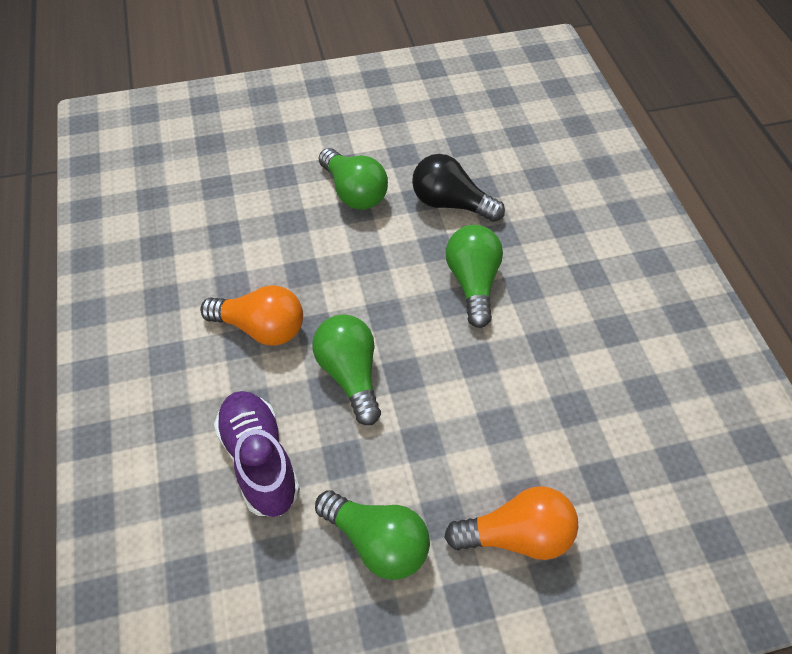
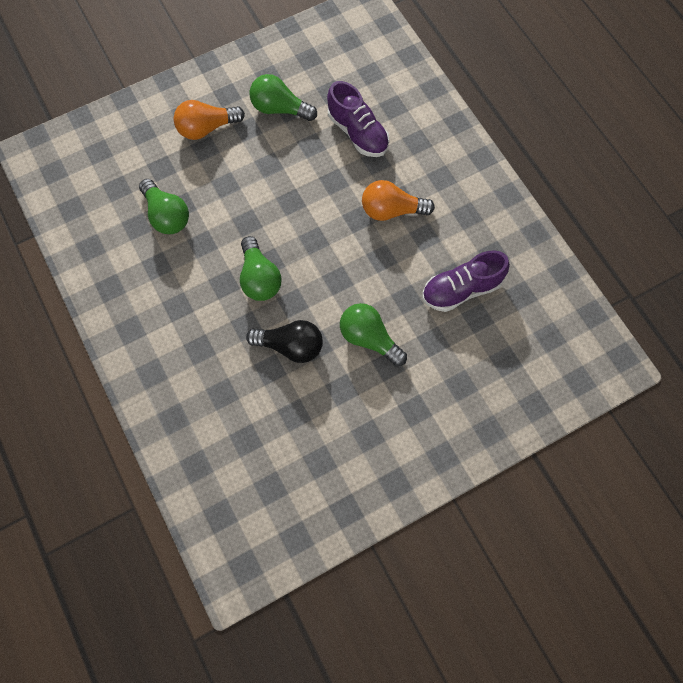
camera: 165 degrees right, 15 degrees up
green light bulb [312,314,381,425] -> green light bulb moved to [139,179,189,234]
none -> purple shoe [422,250,510,312]

